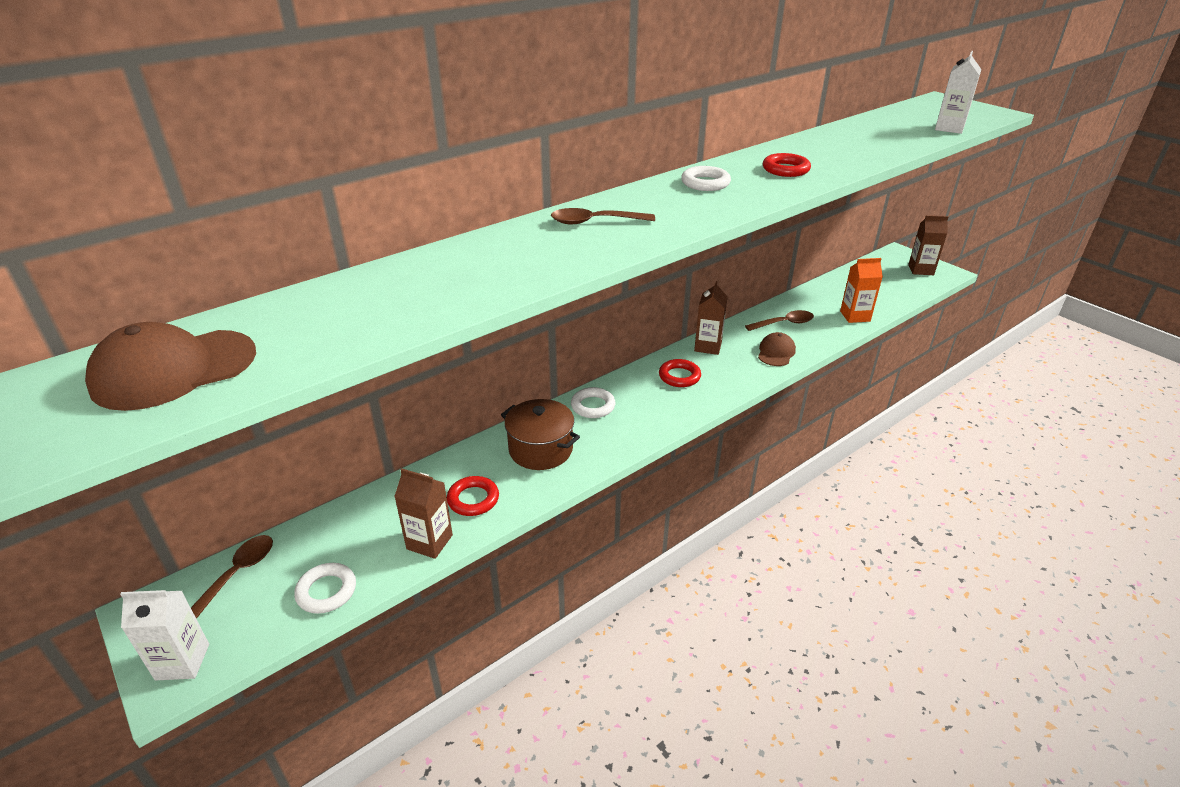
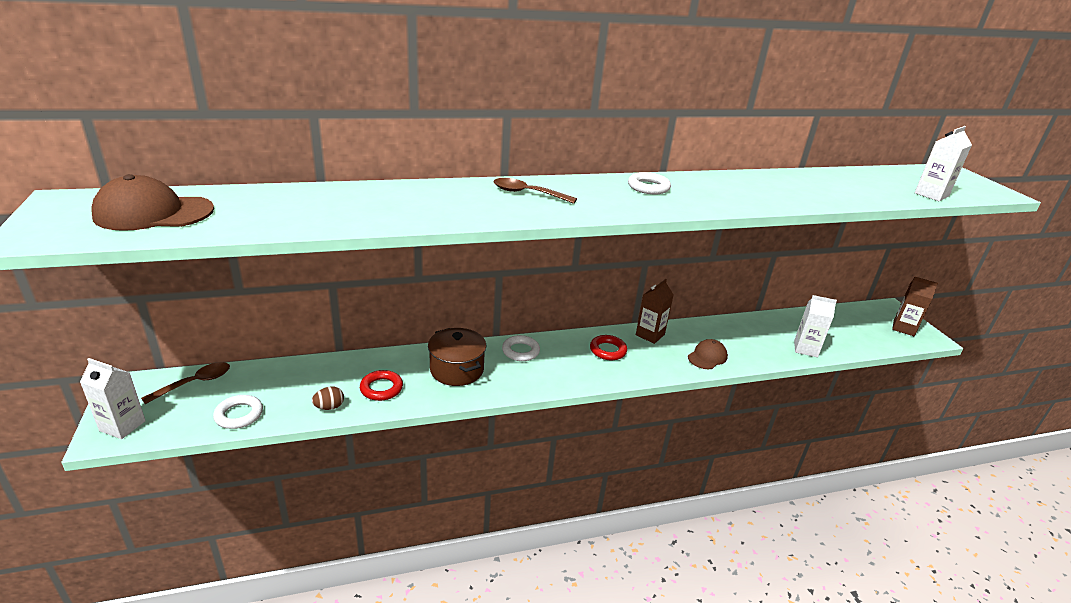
camera: 20 degrees right, 5 degrees down
brown carton [394,468,453,559] -> brown egg [312,386,344,410]
brown spoon [745,310,814,331] -> none
red ring [763,153,811,177] -> none
orange carton [840,258,883,323] -> white carton [794,295,837,357]

